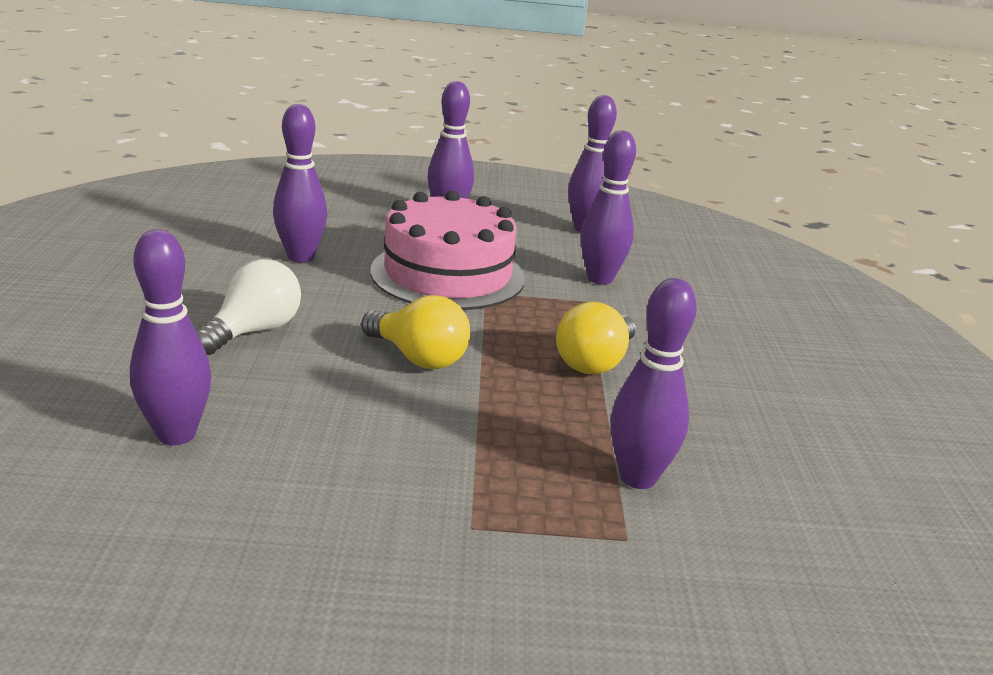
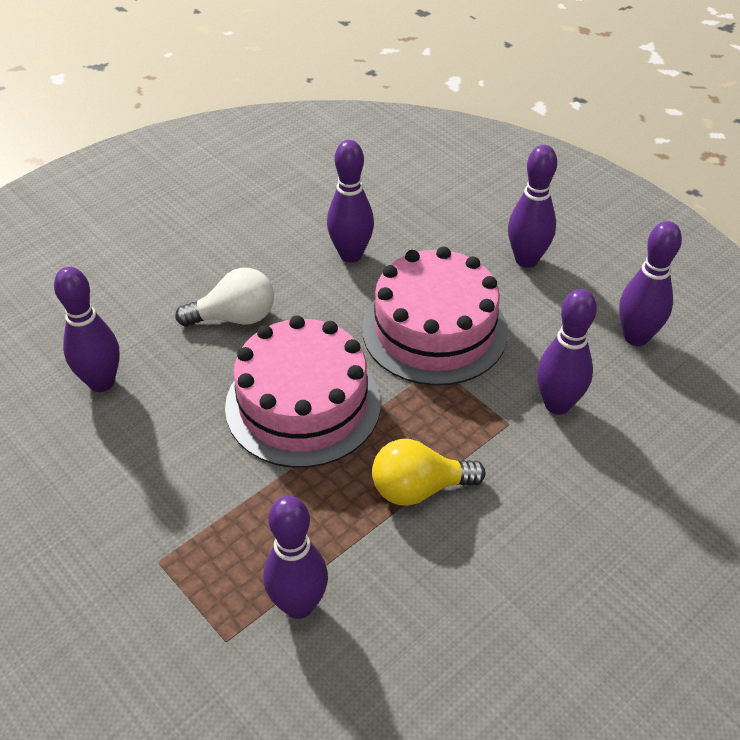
camera: 50 degrees right, 20 degrees up
yellow light bulb [361,295,470,369] -> pink cake [225,316,381,468]

